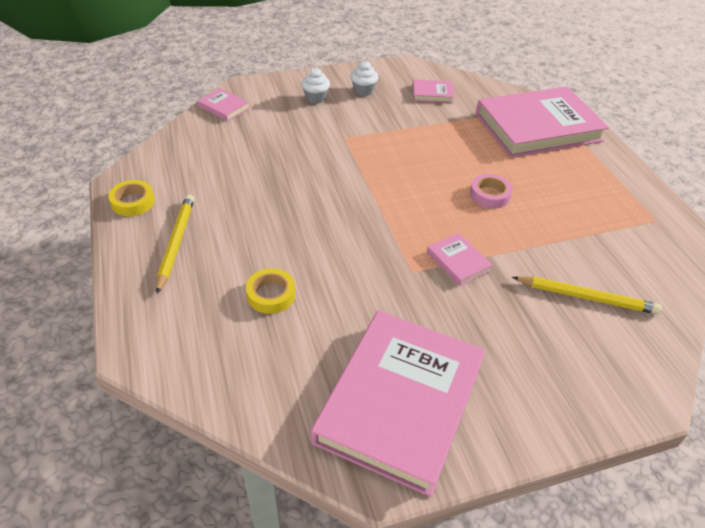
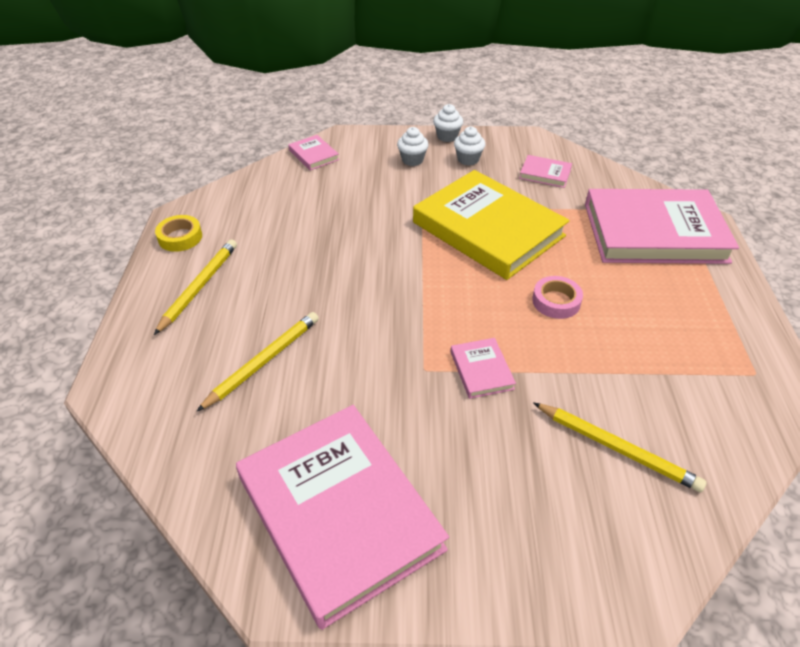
camera: 20 degrees right, 0 degrees up
yellow tape [246,268,295,314] -> yellow pencil [196,312,319,412]
pink book [311,310,485,497] -> pink book turned 75 degrees counterclockwise [236,405,449,630]
none -> yellow book [413,170,569,280]
none -> white cupcake [433,104,463,142]

